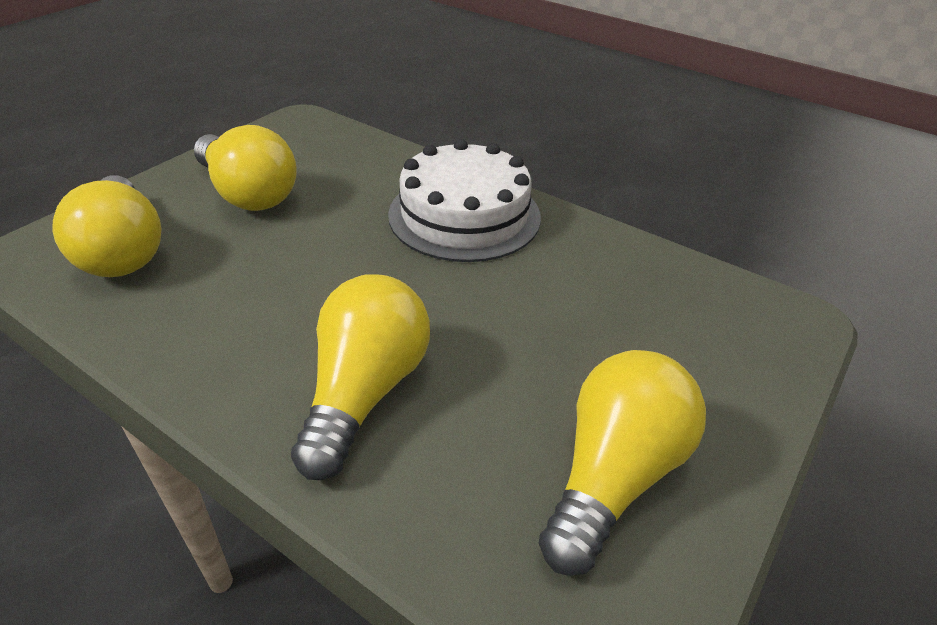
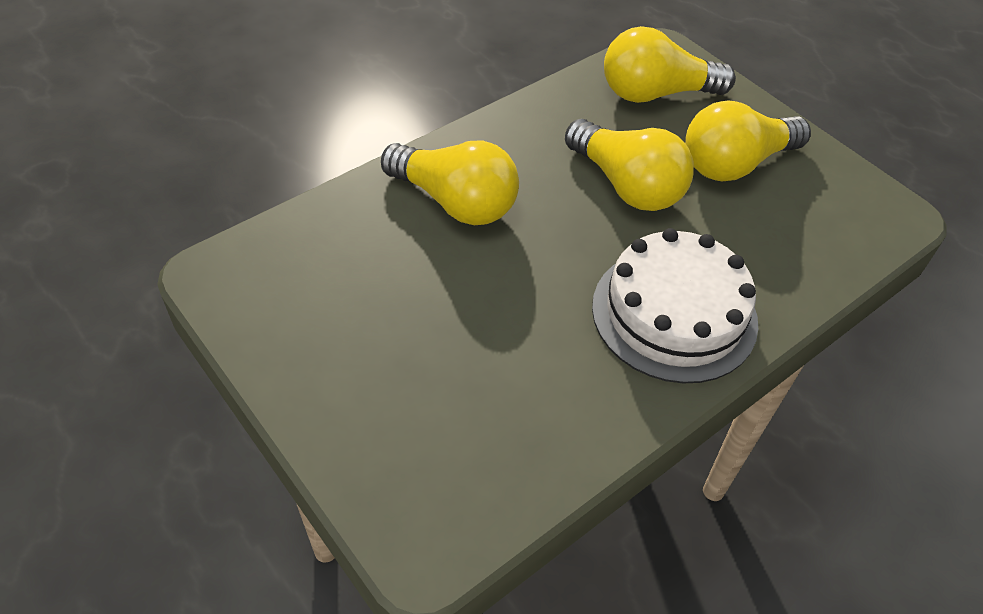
camera: 105 degrees right, 10 degrees up
yellow light bulb [539,350,706,576] -> yellow light bulb moved to [565,119,694,211]

